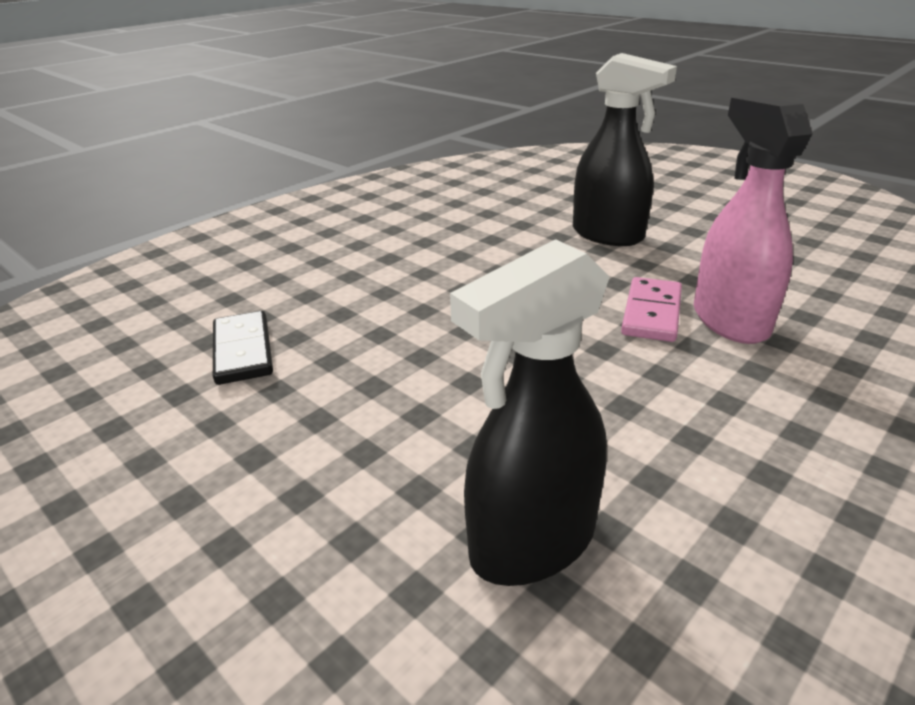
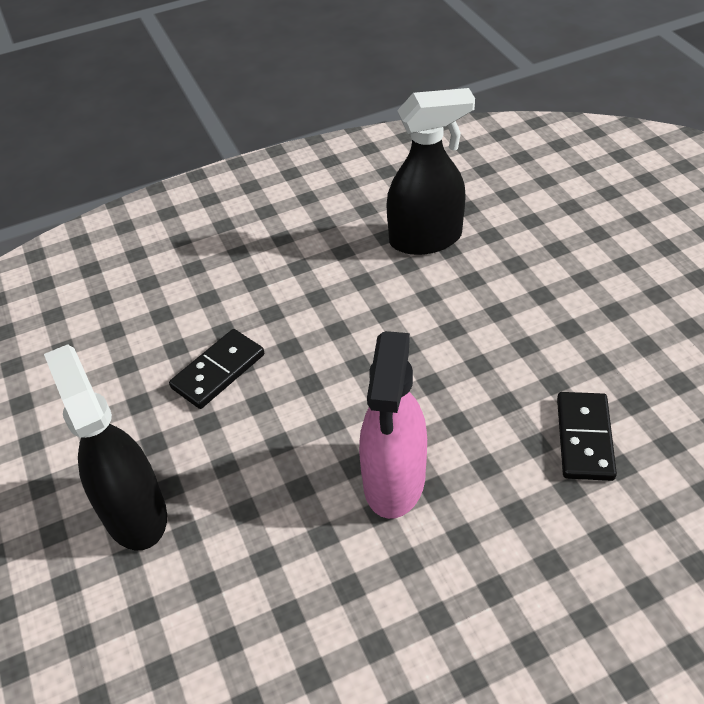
camera: 155 degrees left, 15 degrees up
pink domino [621,277,682,342] -> black domino [169,329,264,409]
pink spray bottle [694,96,813,344] -> pink spray bottle moved to [359,331,427,519]

